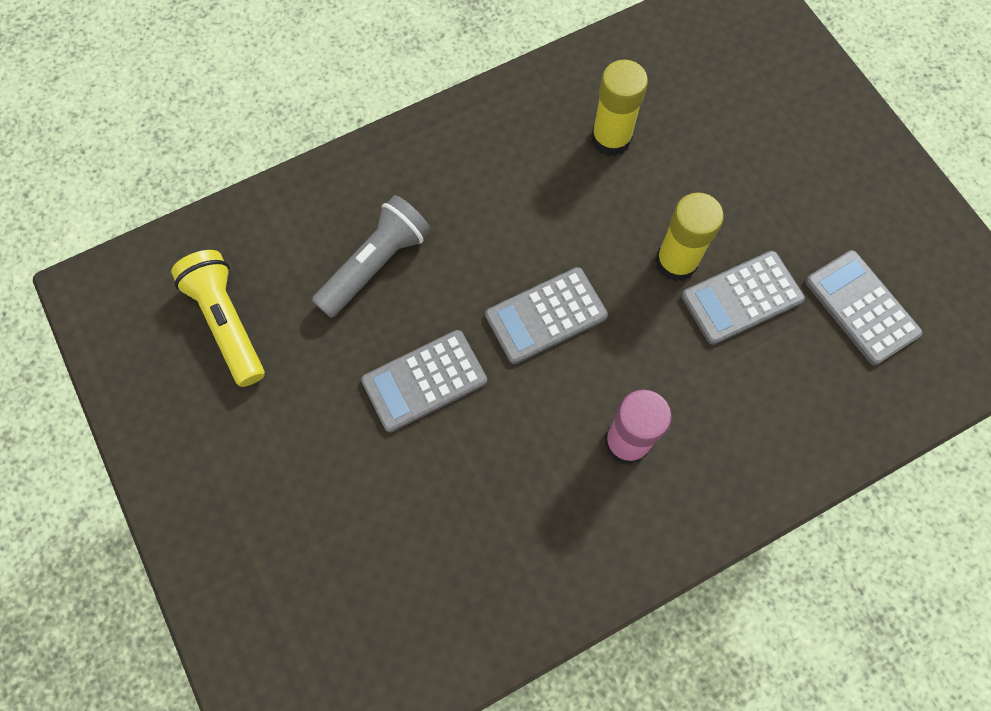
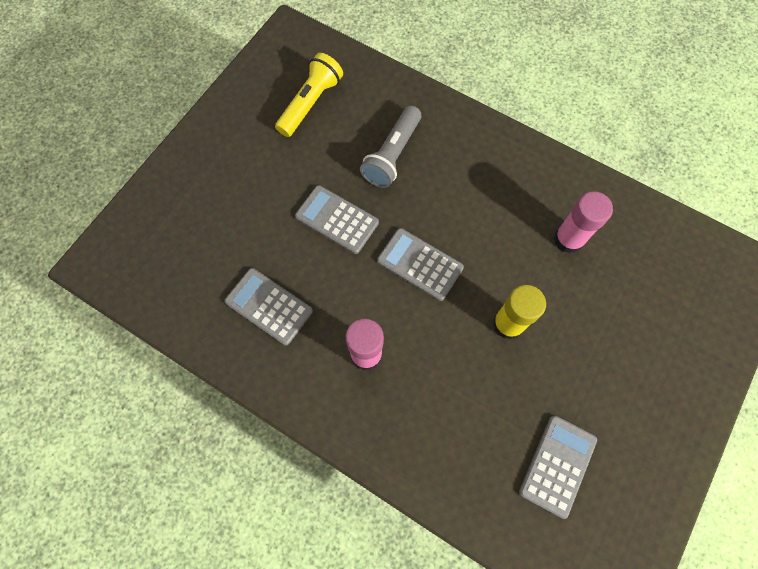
camera: 60 degrees right, 0 degrees up
grey flashlight [312,195,431,318] -> grey flashlight turned 105 degrees clockwise [360,106,421,188]
yellow glue stick [592,59,648,156] -> pink glue stick [554,191,613,253]
grey calculator [681,251,805,345] -> grey calculator moved to [224,268,313,345]

